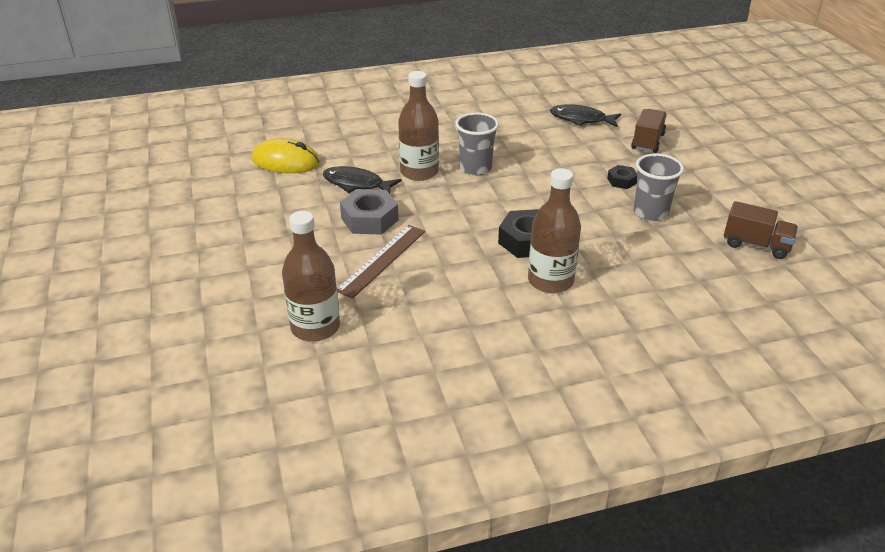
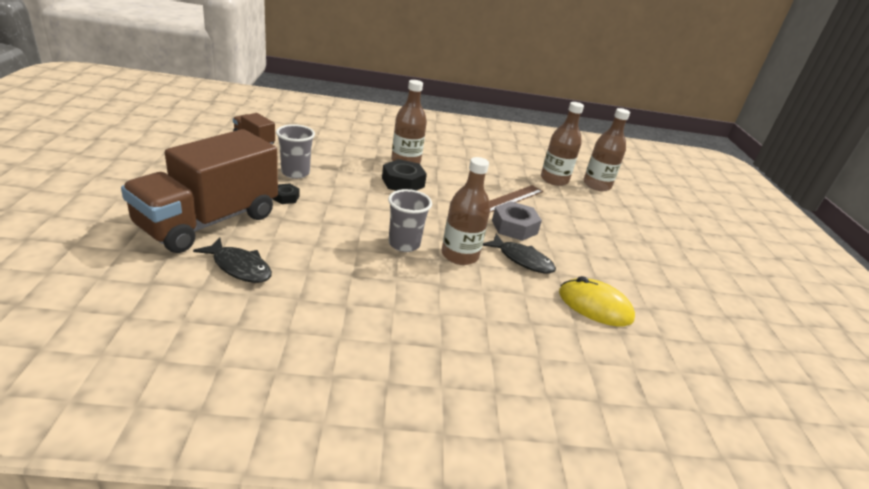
camera: 170 degrees left, 5 degrees down
brown truck [631,109,667,153] -> brown truck [121,129,278,253], size x2.25
none -> brown bottle [584,108,630,191]

